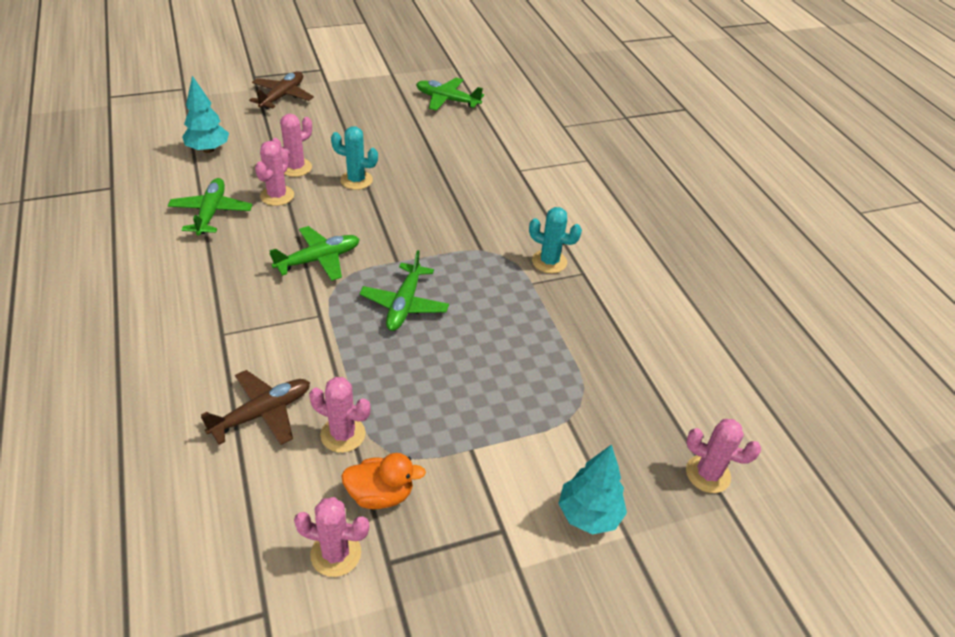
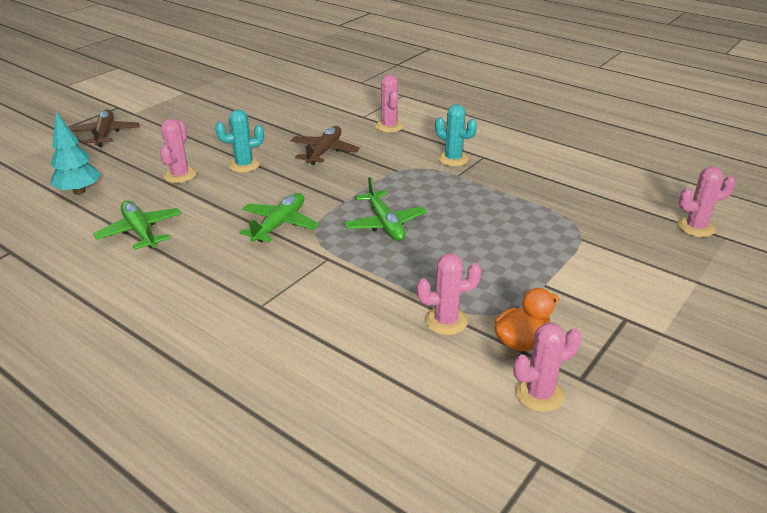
camera: 30 degrees left, 10 degrees down
brown plane [201,370,310,445] -> brown plane moved to [291,126,360,165]
pink cactus [255,141,294,206] -> pink cactus moved to [375,75,404,133]
green plane [416,77,484,111] -> none
turquoise cactus [529,207,582,273] -> turquoise cactus turned 45 degrees clockwise [435,104,477,166]
turquoise tree [558,444,627,534] -> none

